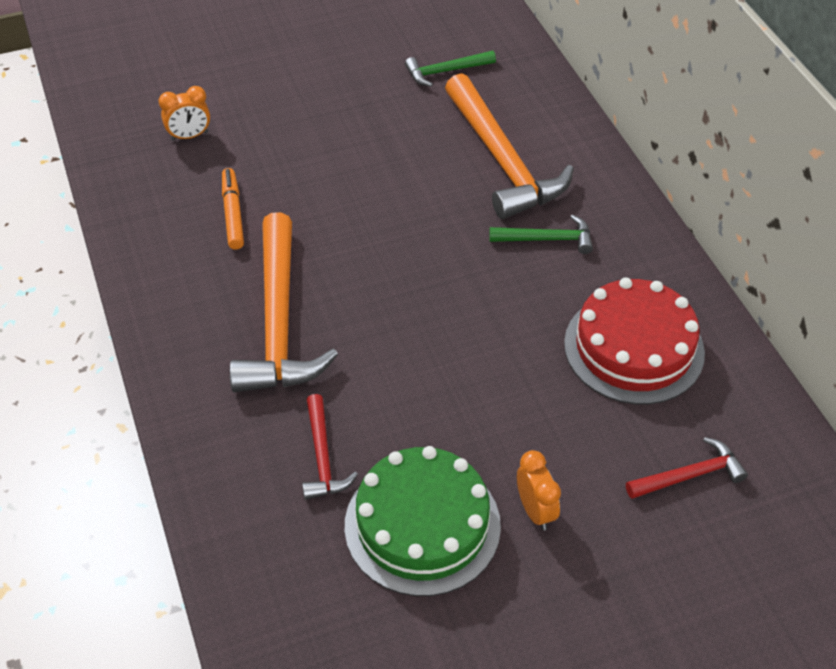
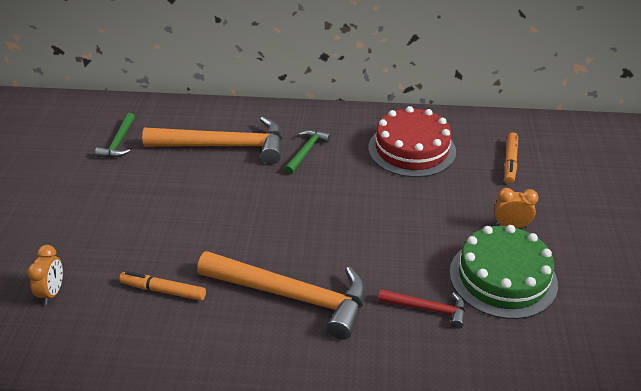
camera: 65 degrees left, 10 degrees down
red hammer [626,437,748,499] -> orange marker [504,133,518,184]

